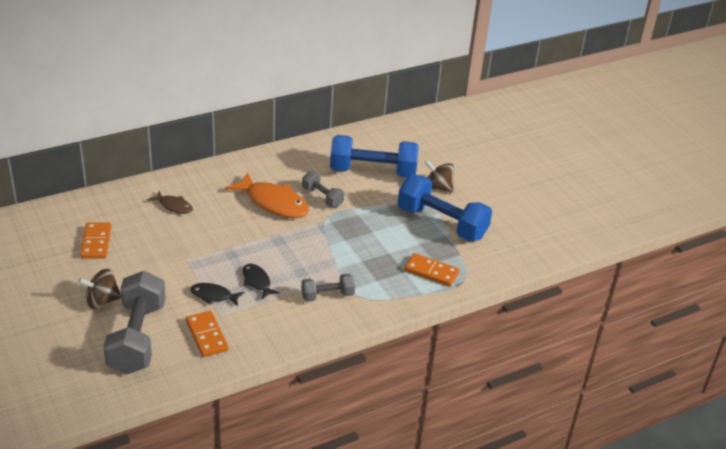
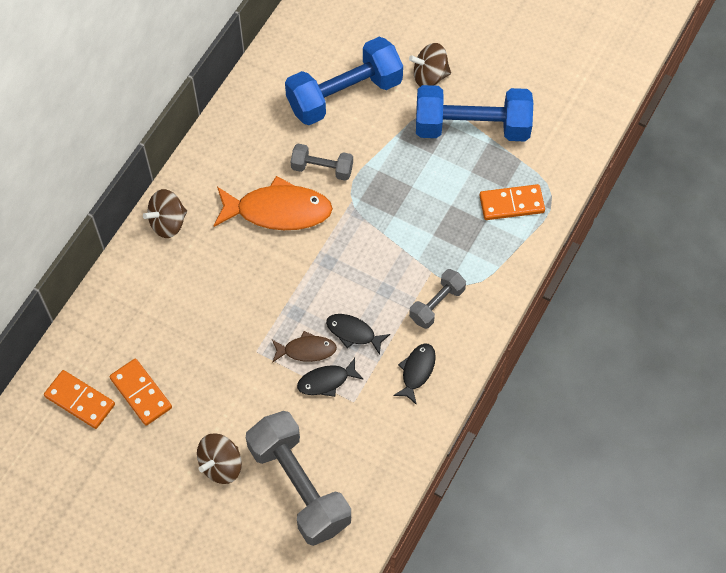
camera: 30 degrees left, 25 degrees up
brown fish [147,191,193,214] -> brown fish moved to [272,331,337,363]
orange domino [186,311,228,357] -> orange domino moved to [44,370,115,429]
none -> brown spinning top [143,189,187,238]
none -> black fish [393,343,436,405]

